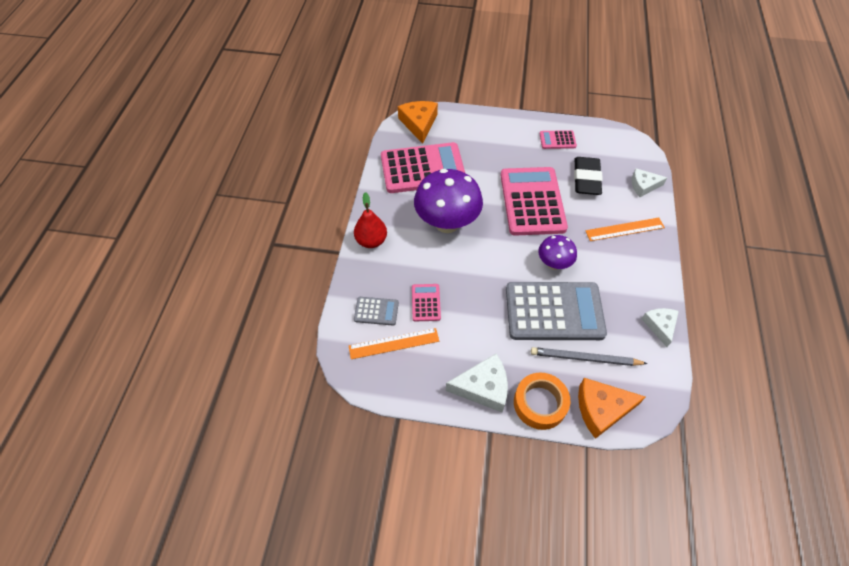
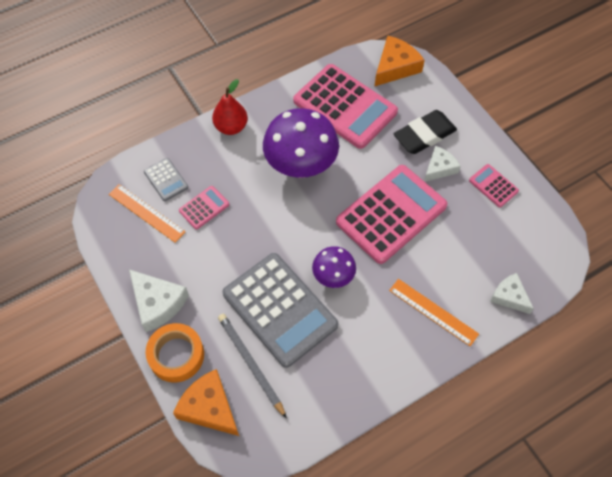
camera: 50 degrees right, 5 degrees up
black eraser [574,157,603,195] -> black eraser moved to [394,110,457,154]
white cheese [642,308,679,347] -> white cheese moved to [424,146,461,182]

